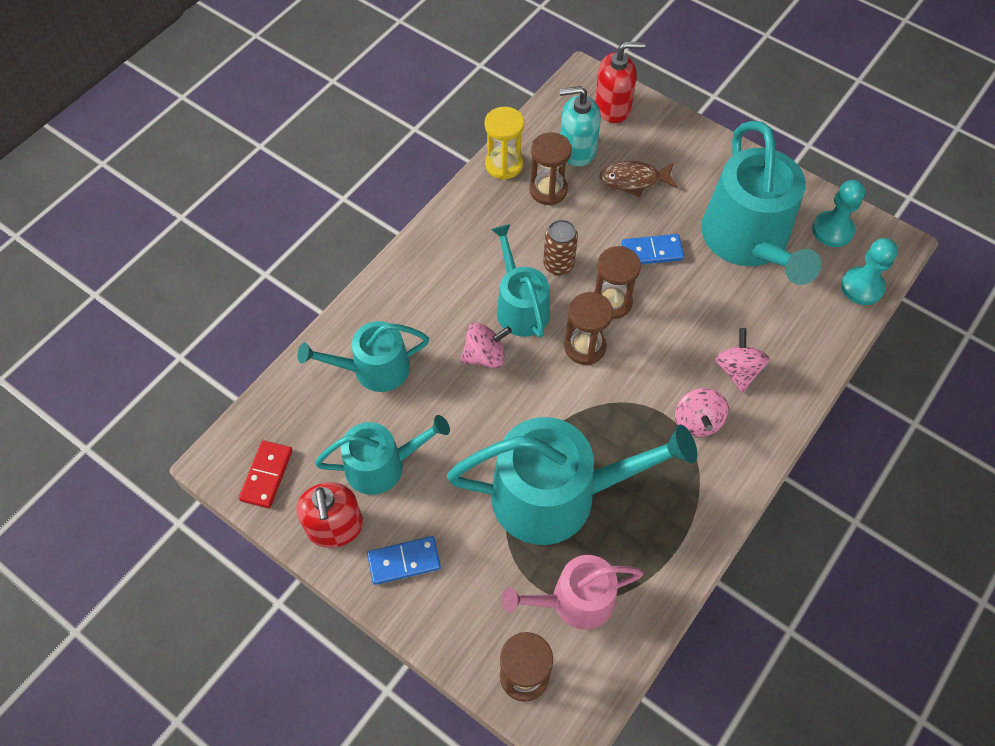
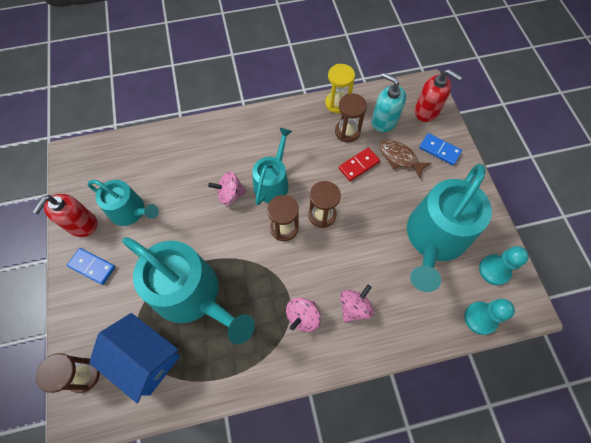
camera: 40 degrees right, 5 degrees up
red domino [239,440,293,508] -> red domino moved to [339,148,380,181]
turquoise watering can [297,321,429,392] -> none
pink spinning top [461,323,512,369] -> pink spinning top turned 150 degrees clockwise [208,172,247,205]
pink watering can [501,555,644,630] -> blue house [89,313,180,403]
brown can [543,220,578,276] -> none
blue domino [622,234,684,264] -> blue domino moved to [419,133,462,165]

